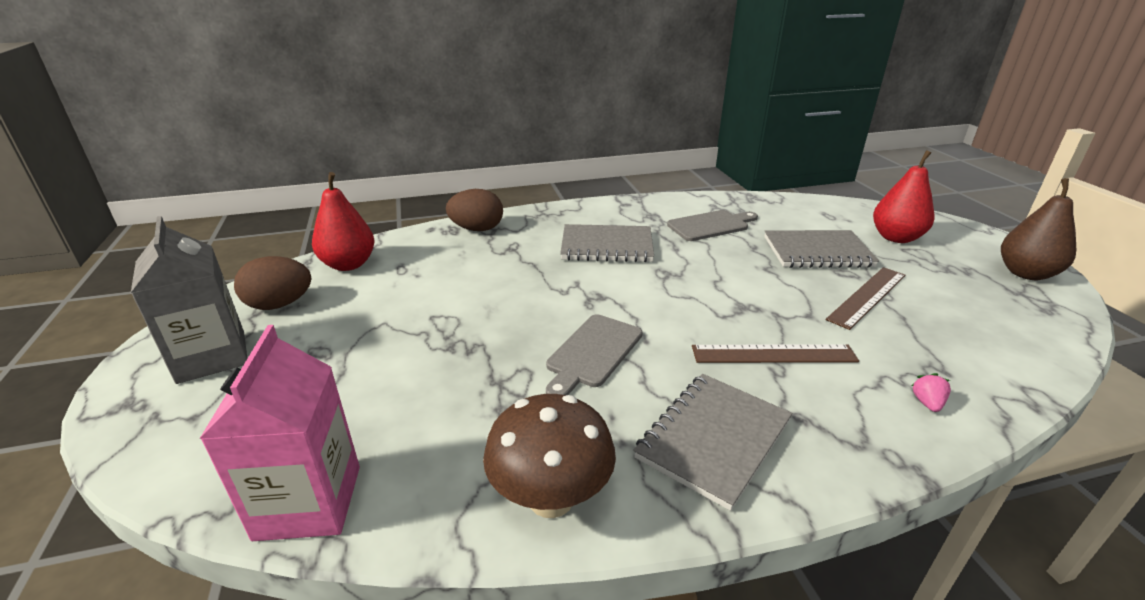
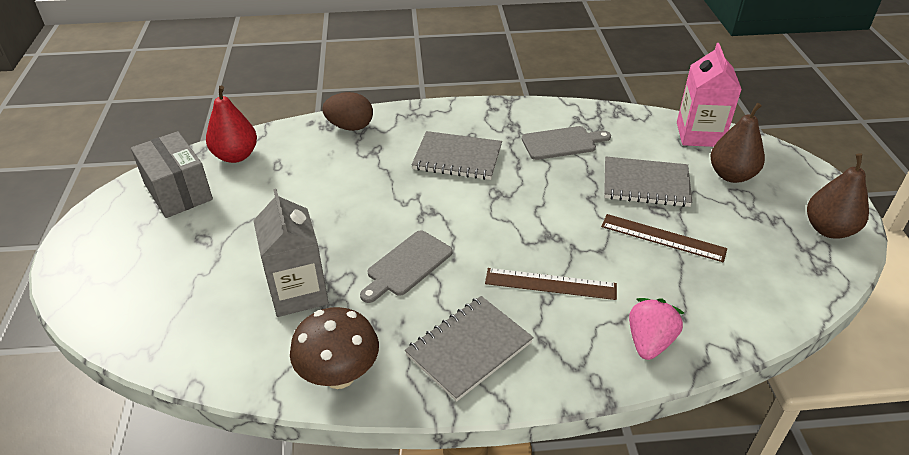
camera: 10 degrees right, 10 degrees up
grey carton [131,216,247,384] -> grey carton moved to [253,189,329,317]
pink carton [200,325,360,541] -> pink carton moved to [677,43,742,147]
brown egg [234,256,311,310] -> grey box [131,131,213,218]
brown ruler [826,267,905,330] -> brown ruler turned 60 degrees clockwise [601,214,727,262]
red pear [873,150,934,243] -> brown pear [710,103,765,183]
pink strawberry [911,373,951,412] -> pink strawberry [629,298,684,360], size x2.03

